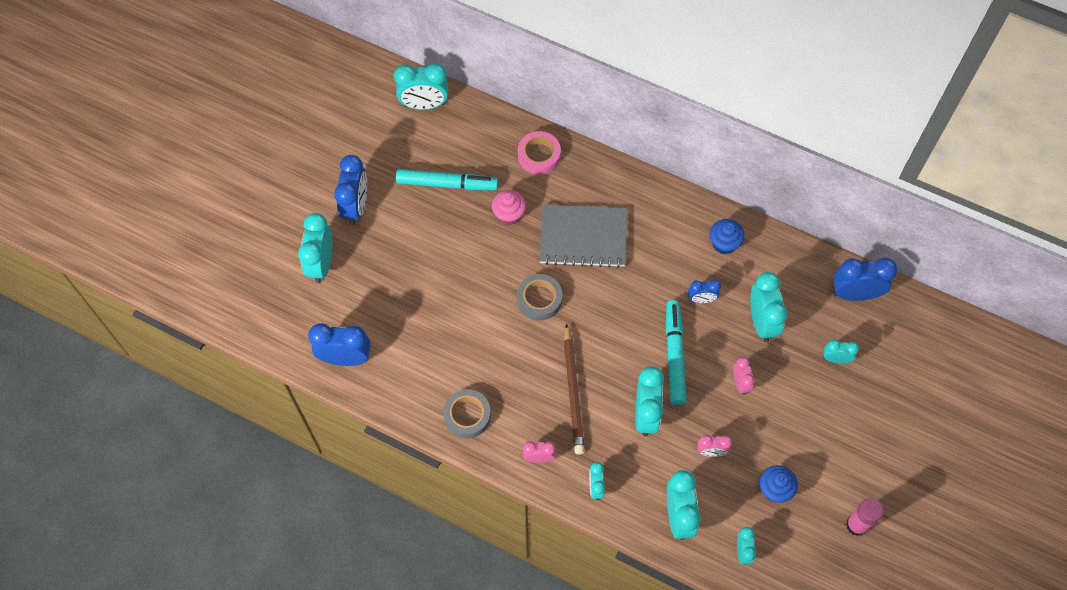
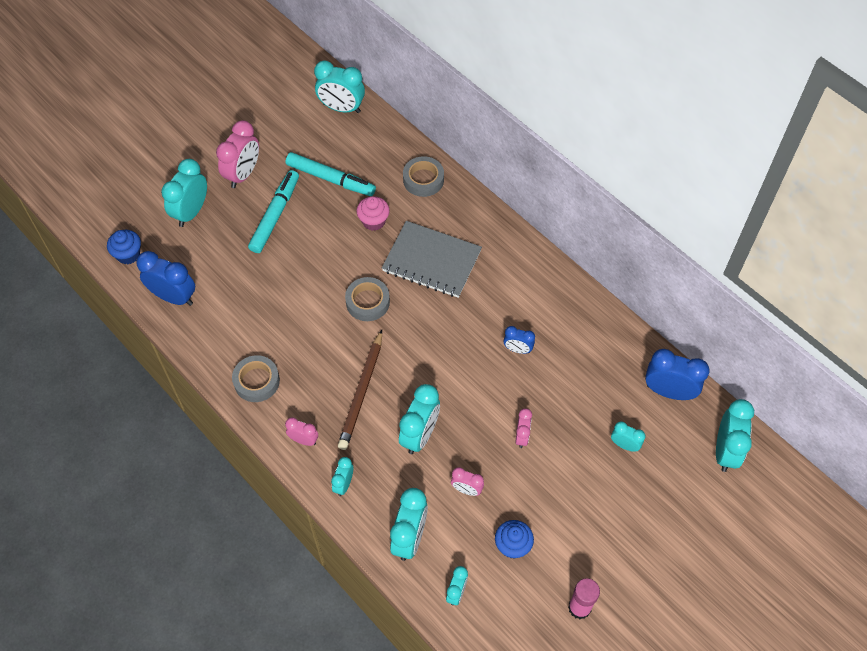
camera: 20 degrees right, 5 degrees down
blue clock [334,155,367,225] -> pink clock [216,120,259,188]
pink tape [518,131,561,175] -> grey tape [403,156,444,197]
turquoise marker [666,300,686,405] -> turquoise marker moved to [248,170,299,253]
blue cupcake [710,219,745,254] -> blue cupcake moved to [107,230,141,264]
turquoise clock [750,272,788,342] -> turquoise clock moved to [716,399,754,472]

